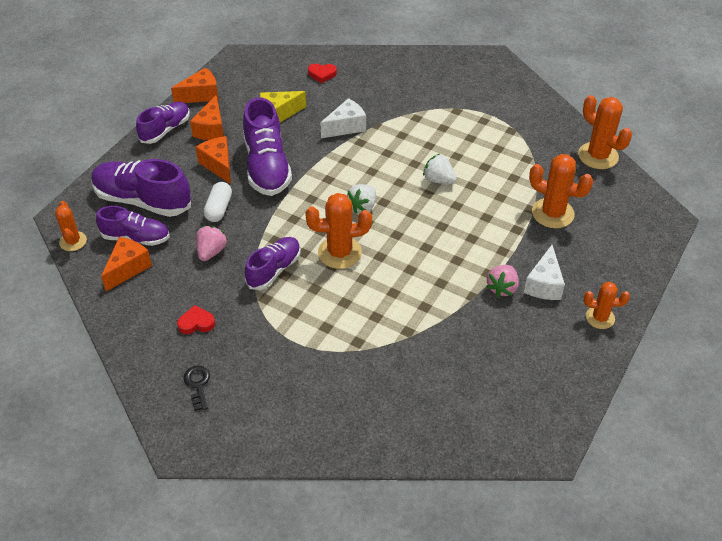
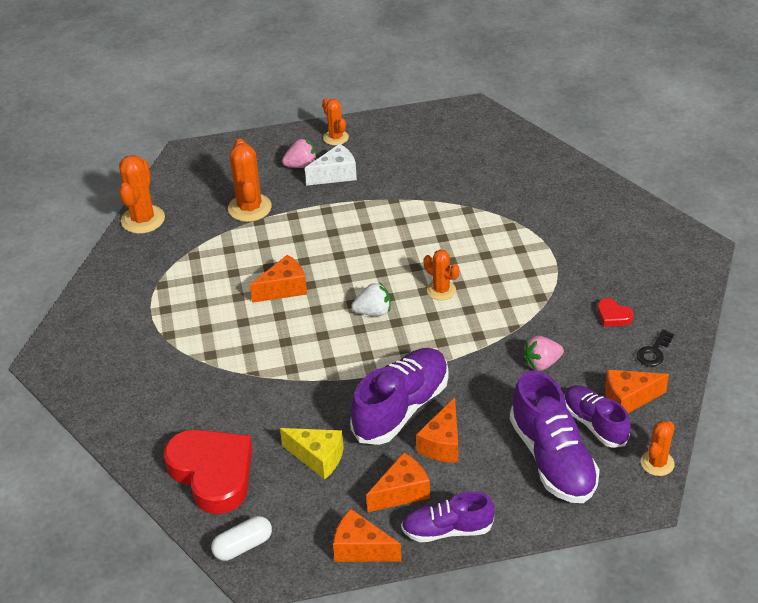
camera: 130 degrees left, 5 degrees down
black key [183,366,210,411] -> black key moved to [637,329,674,366]
white capsule [204,182,232,222] -> white capsule moved to [211,516,272,561]
purple shoe [245,237,301,290] -> none
orange cactus [305,193,372,269] -> orange cactus [424,249,459,300], size x0.62
red heart [308,64,337,83] -> red heart [164,429,252,514], size x2.43
white cheese [321,98,366,138] -> none
white strawberry [423,154,457,184] -> orange cheese [250,255,307,303]
pink strawberry [486,265,519,297] -> pink strawberry moved to [282,138,317,168]

